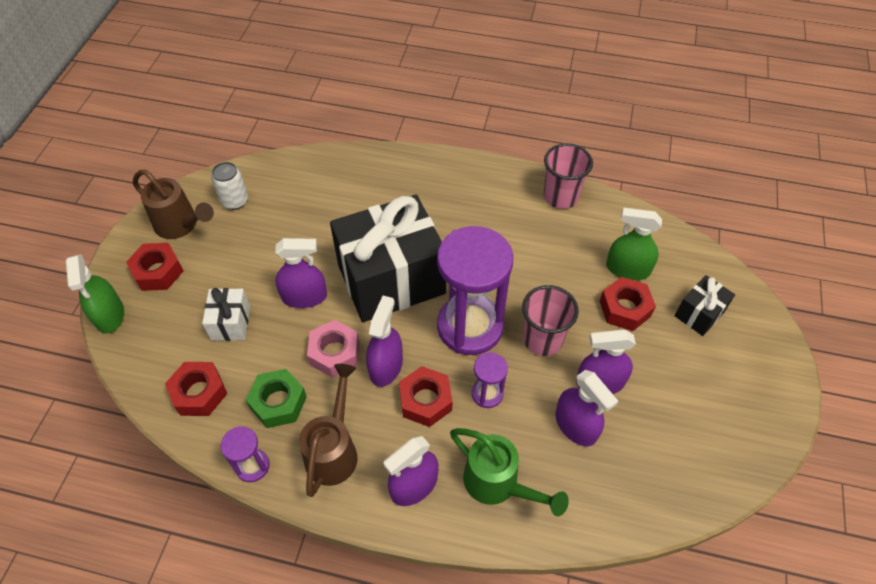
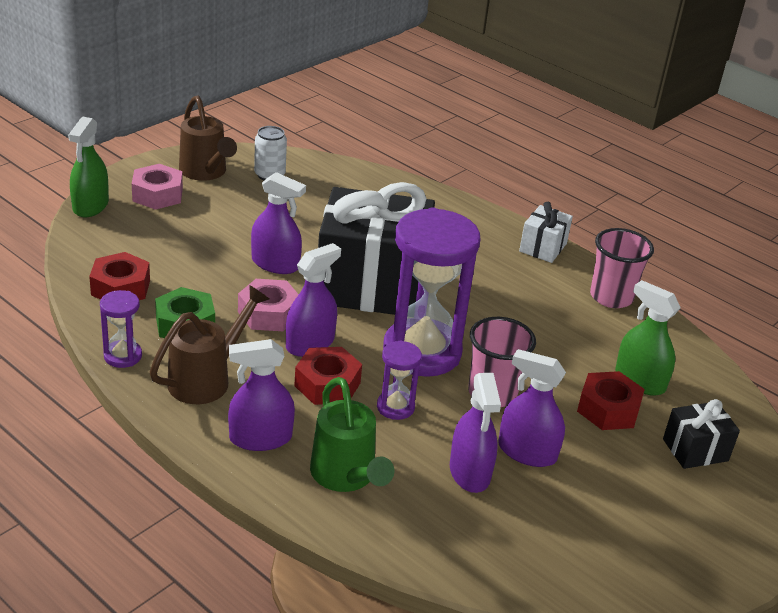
camera: 25 degrees right, 20 degrees down
red nut [126,243,183,291] -> pink nut [132,164,183,210]
white gift [202,288,250,341] -> white gift moved to [519,202,573,263]

